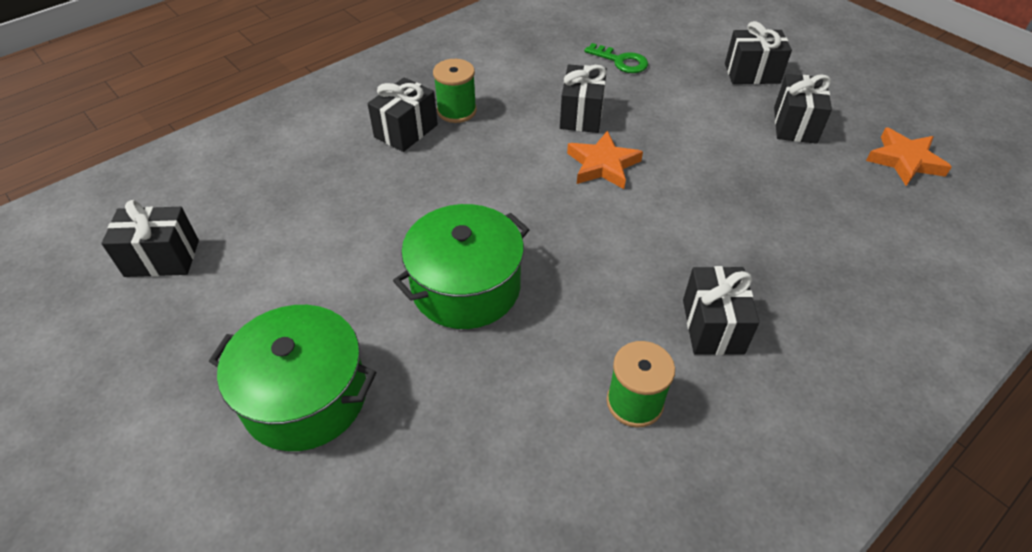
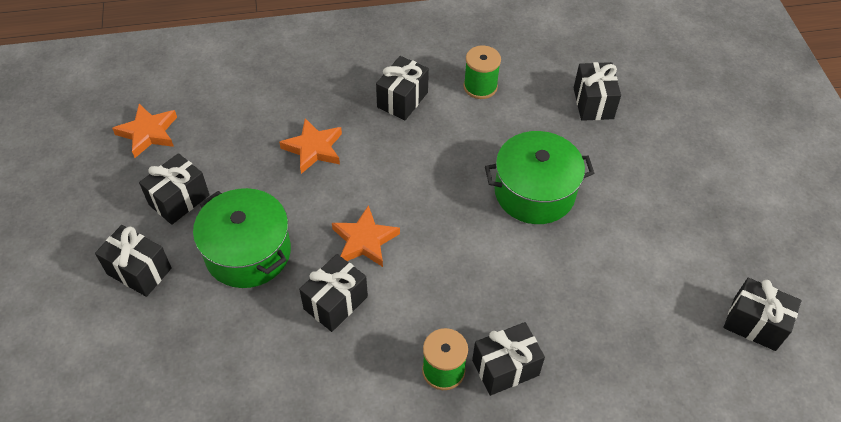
camera: 150 degrees left, 5 degrees up
green pot [209,305,376,451] -> green pot moved to [193,188,291,288]
green key [584,43,648,73] -> none
none -> orange star [279,118,342,174]
none -> black gift [574,62,621,121]

